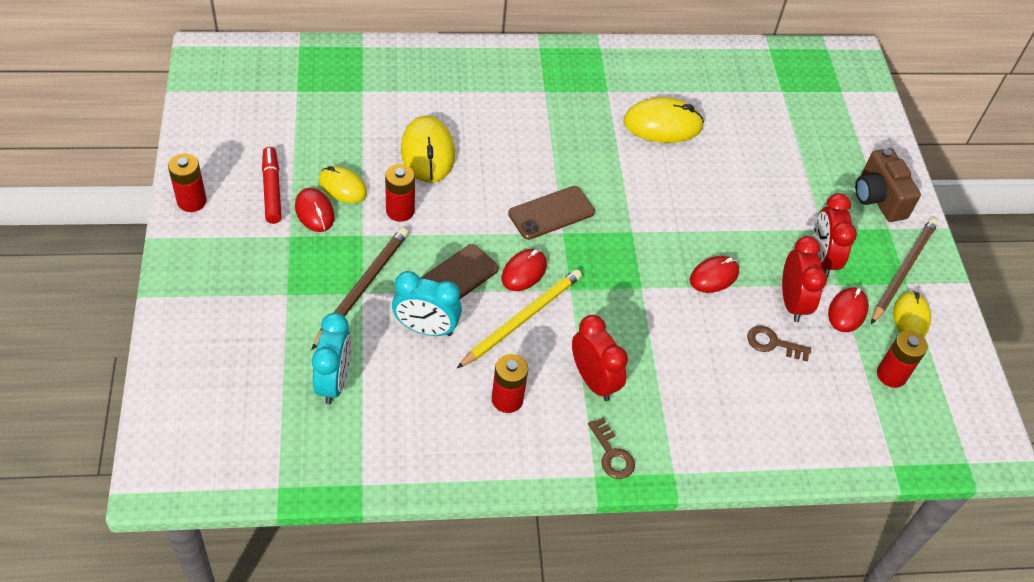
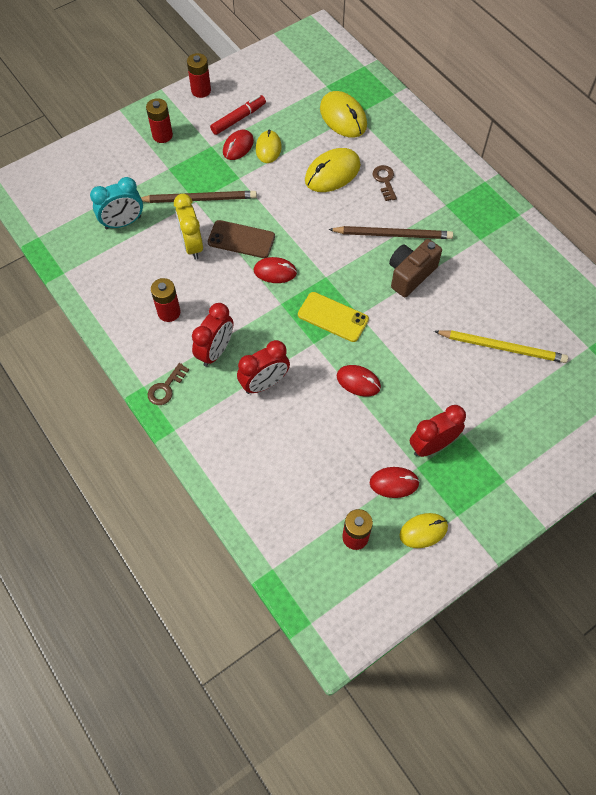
camera: 65 degrees right, 10 degrees up
red battery [385,164,415,222] -> red battery moved to [146,98,173,143]
turquoise clock [392,271,462,336] -> yellow clock [174,194,203,260]
yellow pencil [457,269,582,368] -> yellow pencil moved to [434,330,568,363]
brown phone [508,186,595,240] -> none
yellow mouse [623,97,704,143] -> yellow mouse moved to [320,91,367,138]
brown key [747,326,811,361] -> brown key moved to [373,165,397,201]
red clock [782,236,827,322] -> red clock moved to [237,340,290,394]
brown camera [855,148,921,222] -> brown camera moved to [389,239,442,297]
brown pencil [871,218,938,324] -> brown pencil moved to [328,226,453,239]
none -> yellow phone [298,292,369,342]

